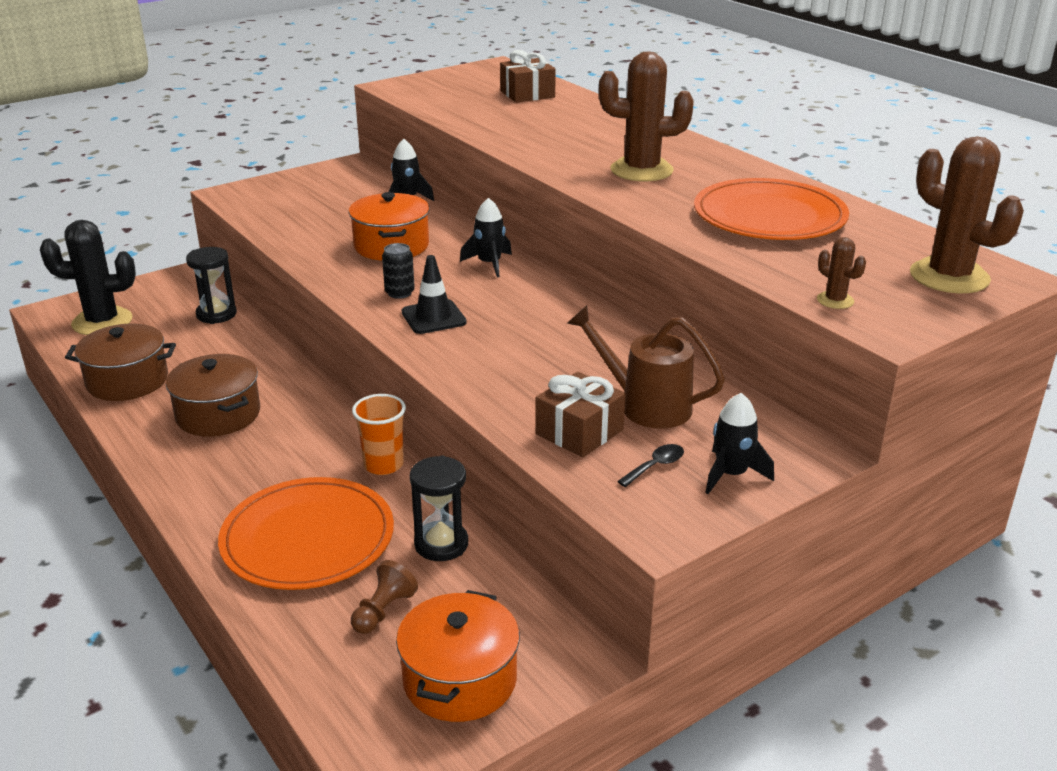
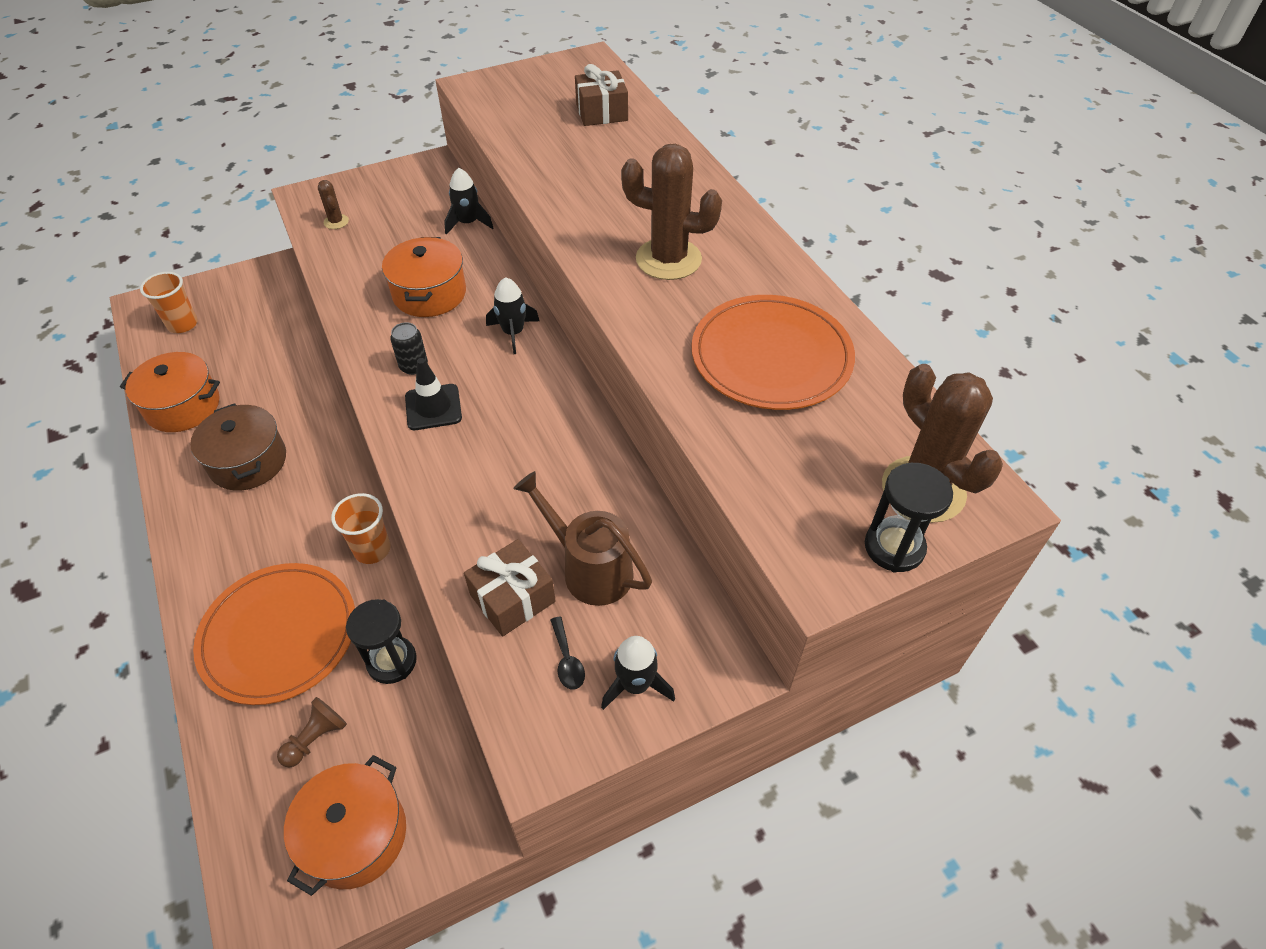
camera: 10 degrees right, 20 degrees up
black cactus [40,220,136,335] -> orange cup [140,272,198,333]
brown pot [65,323,176,401] -> orange pot [120,352,220,432]
black hourglass [186,247,237,324] -> black hourglass moved to [865,463,953,573]
black spoon [617,444,684,487] -> black spoon turned 105 degrees clockwise [550,617,585,690]
brown cactus [817,237,866,309] -> brown cactus moved to [318,180,349,229]

